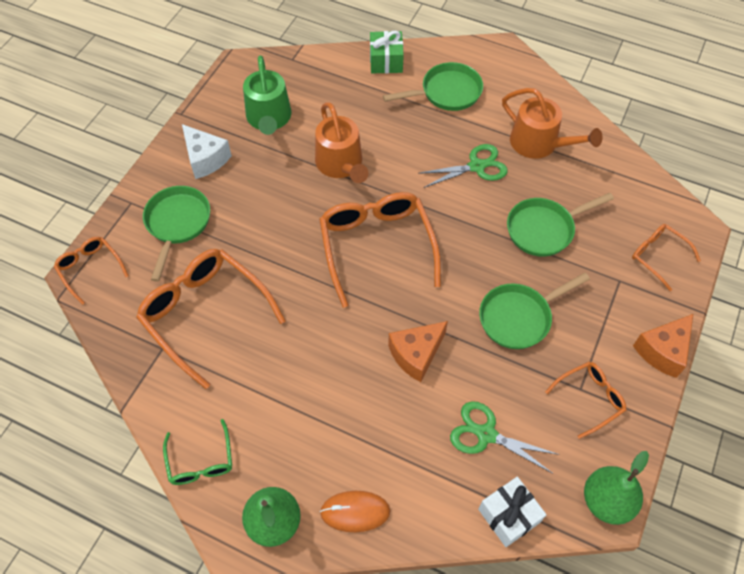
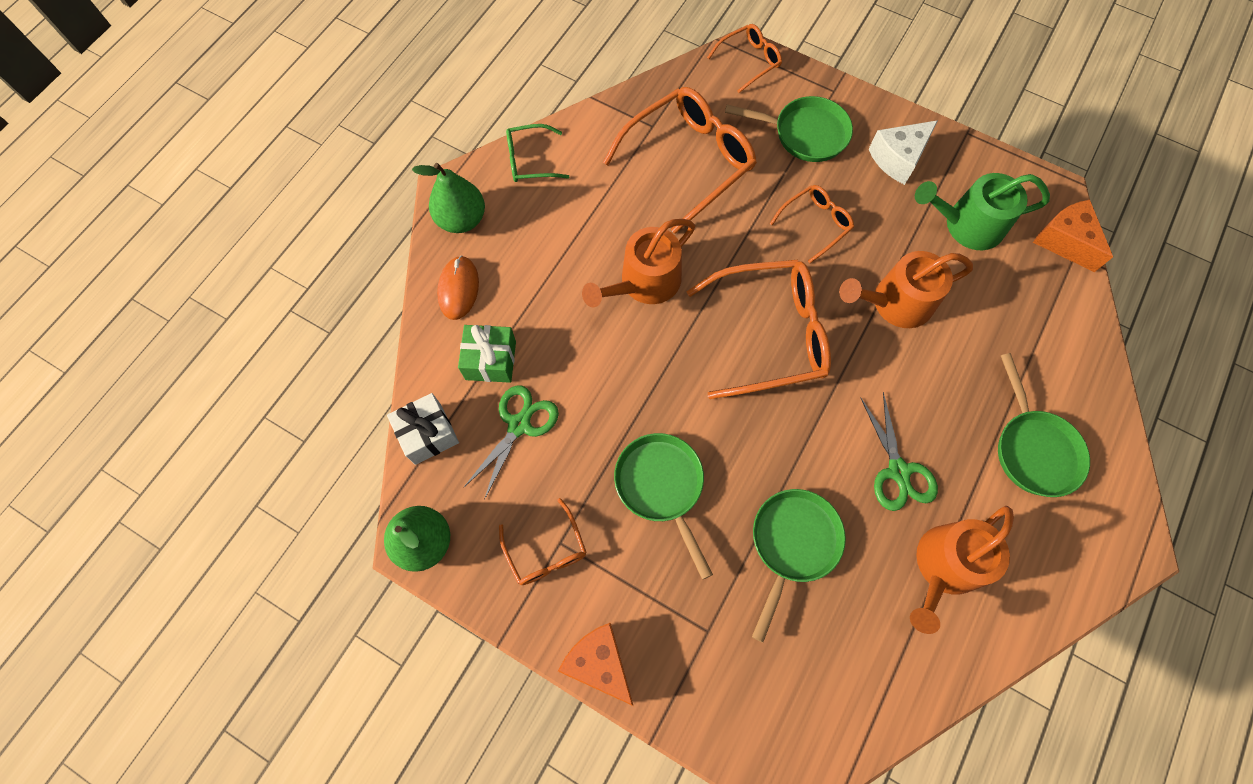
camera: 95 degrees right, 10 degrees up
green gift [370,31,404,73] -> green gift moved to [458,325,516,383]
orange cheese [388,321,448,382] -> orange cheese moved to [1033,200,1113,272]
green pan [507,193,614,257] -> green pan turned 45 degrees clockwise [752,489,846,643]
orange glasses [632,224,701,291] -> orange glasses moved to [770,185,854,263]
none -> orange watering can [582,219,695,307]

